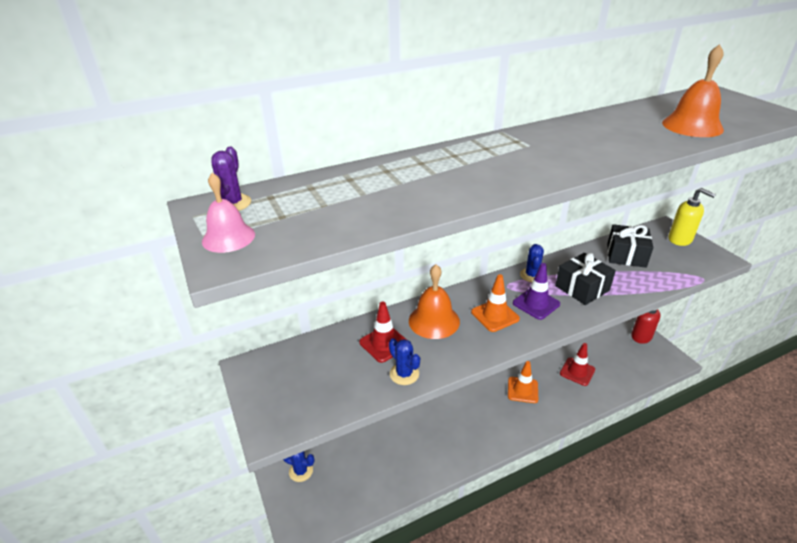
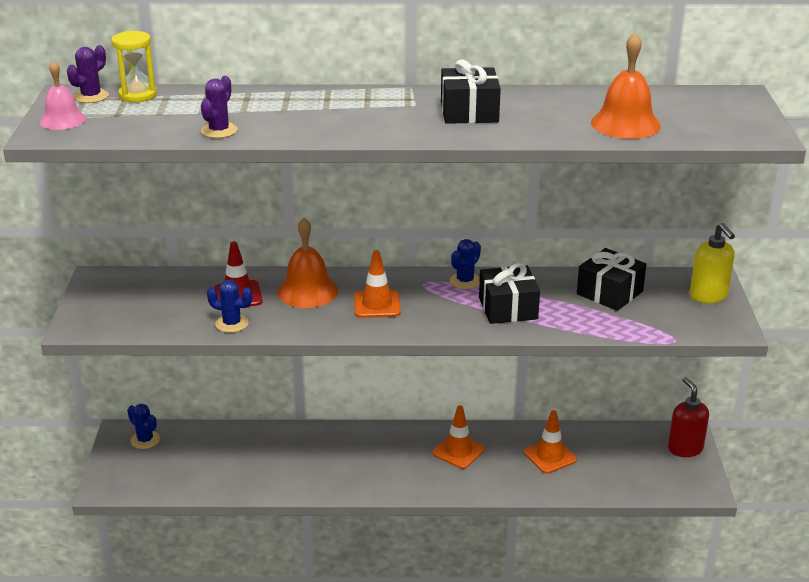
camera: 25 degrees right, 5 degrees down
blue cactus [389,338,420,385] -> blue cactus turned 60 degrees counterclockwise [207,280,252,333]
purple traffic cone [513,263,560,320] -> none
red traffic cone [560,343,595,386] -> orange traffic cone [524,410,577,474]
none -> yellow hourglass [111,31,157,102]
none -> purple cactus [201,76,238,138]
none -> black gift [441,60,501,124]

